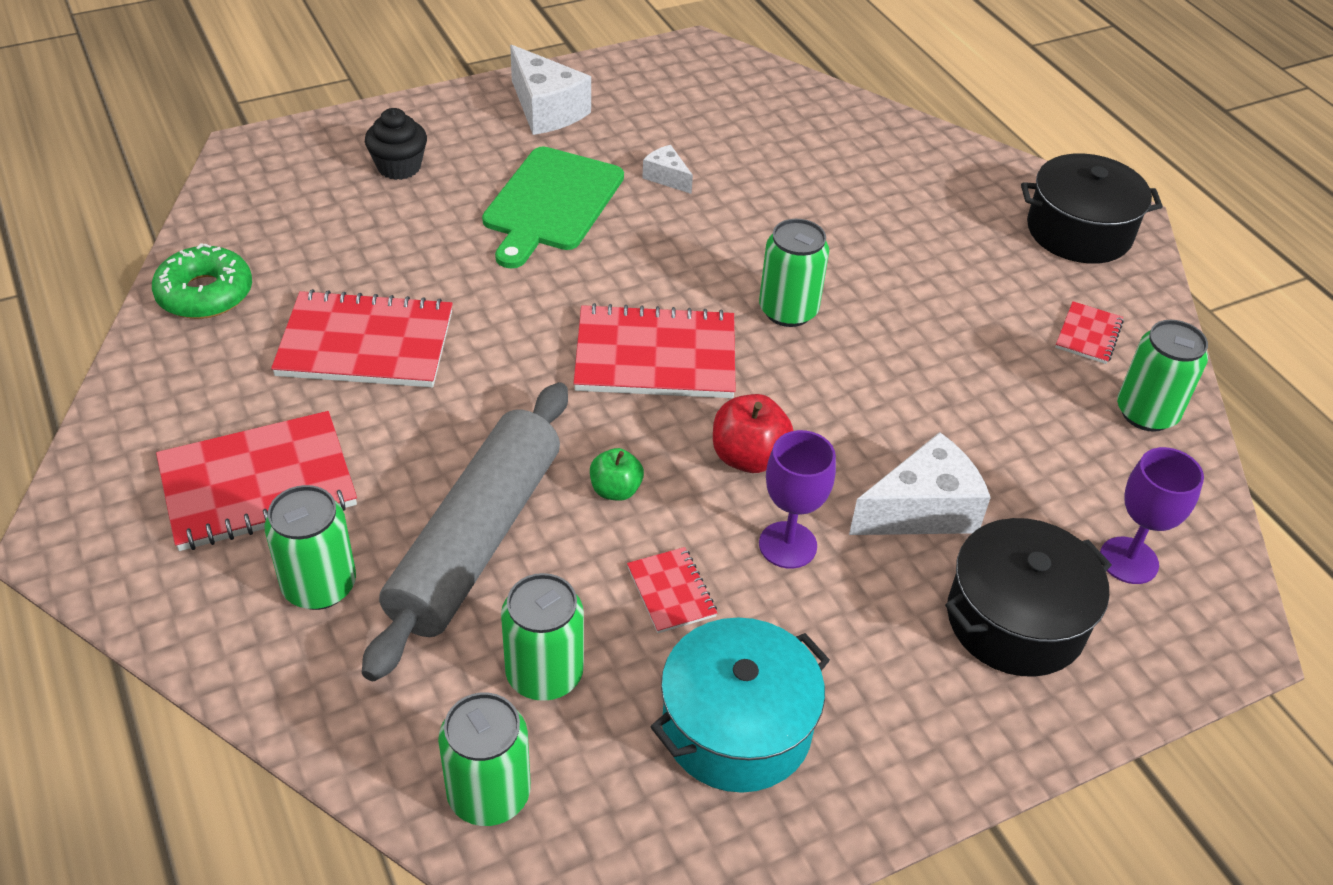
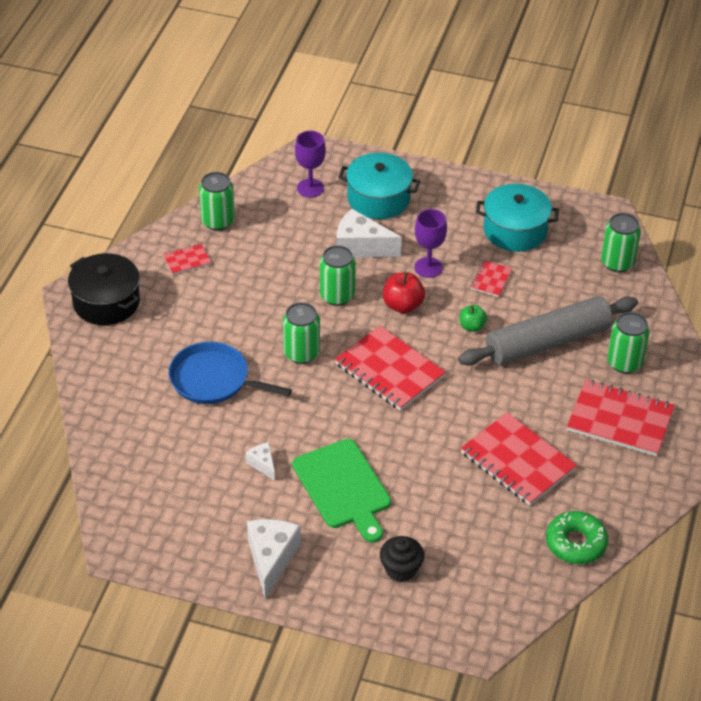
camera: 135 degrees left, 0 degrees up
green cutting board [482,146,624,268] -> green cutting board turned 90 degrees clockwise [292,439,391,543]
green can [501,573,584,701] -> green can moved to [320,245,356,306]
white cheese [642,145,693,194] -> white cheese turned 150 degrees clockwise [246,442,275,481]
black pot [945,518,1112,677] -> turquoise pot [338,153,420,219]
none -> blue pan [169,342,292,404]

